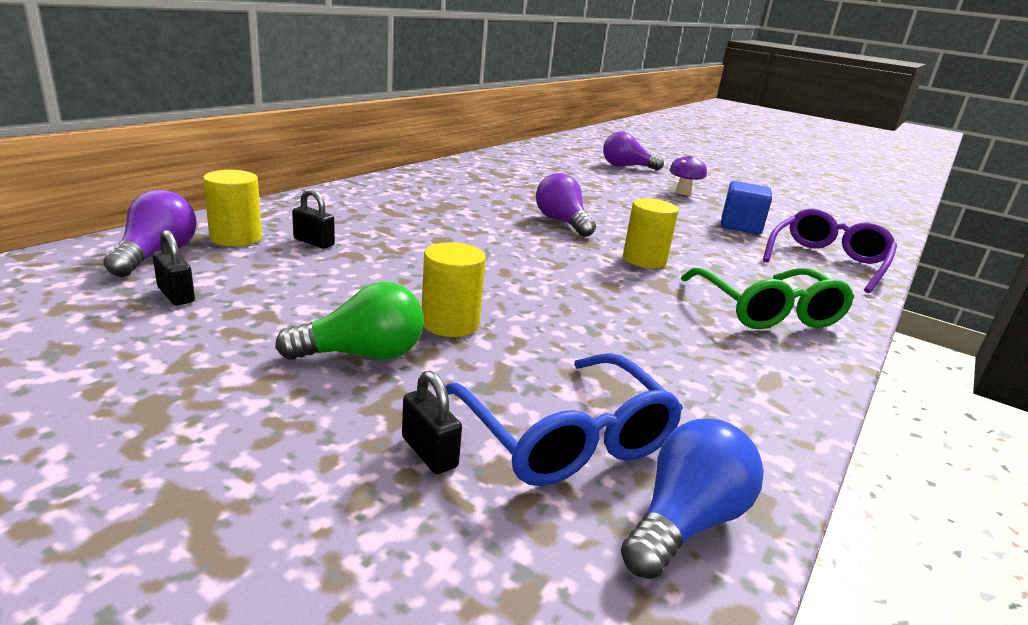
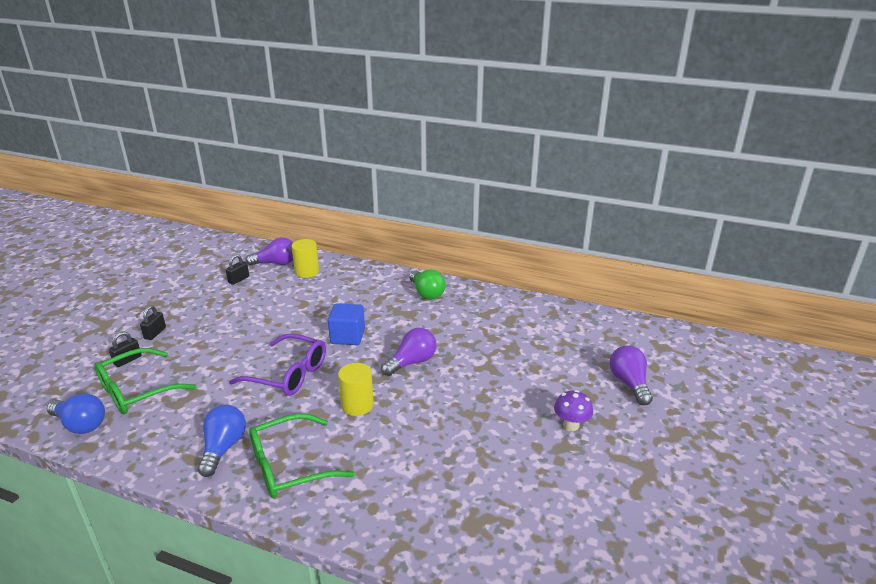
camera: 80 degrees right, 5 degrees up
green light bulb [275,282,424,360] -> green light bulb moved to [409,270,446,300]
black padlock [292,189,335,249] -> black padlock moved to [140,305,166,340]
yellow cylinder [422,242,486,337] -> none
blue glasses [445,353,683,486] -> green glasses [95,348,196,414]
blue cube [721,181,772,234] -> blue cube moved to [328,303,365,345]
purple glasses [763,208,897,293] -> purple glasses moved to [229,333,326,396]
none -> blue light bulb [198,405,246,477]

